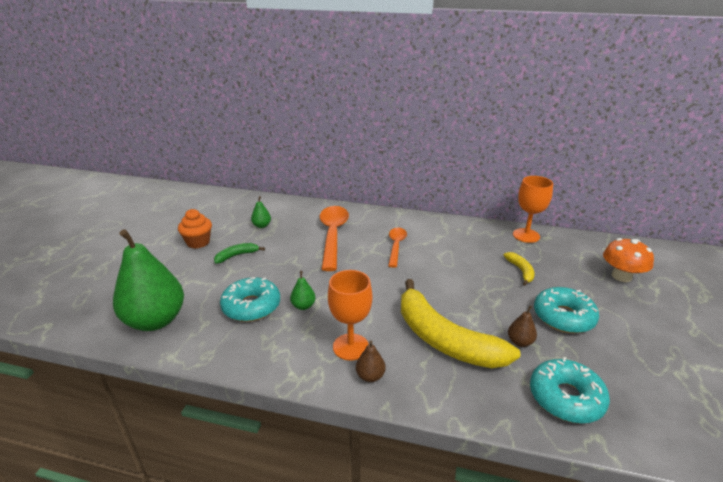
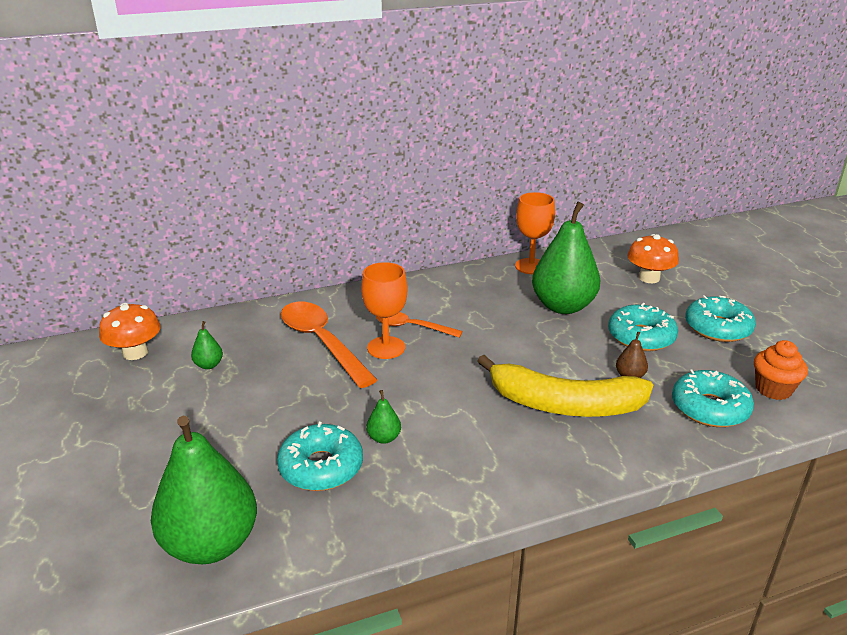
camera: 35 degrees left, 0 degrees up
orange cupcake [178,209,212,249] -> orange cupcake moved to [754,340,808,400]
green banana [214,243,265,264] -> none
orange goblet [328,270,372,361] -> orange goblet moved to [361,262,408,359]
brown pear [356,340,386,382] -> none
orange spoon [388,228,407,268] -> orange spoon turned 45 degrees counterclockwise [376,312,463,338]
yellow banana [503,252,534,286] -> green pear [532,202,600,314]
none -> orange mushroom [99,303,161,360]
none -> turquoise donut [685,295,756,342]

